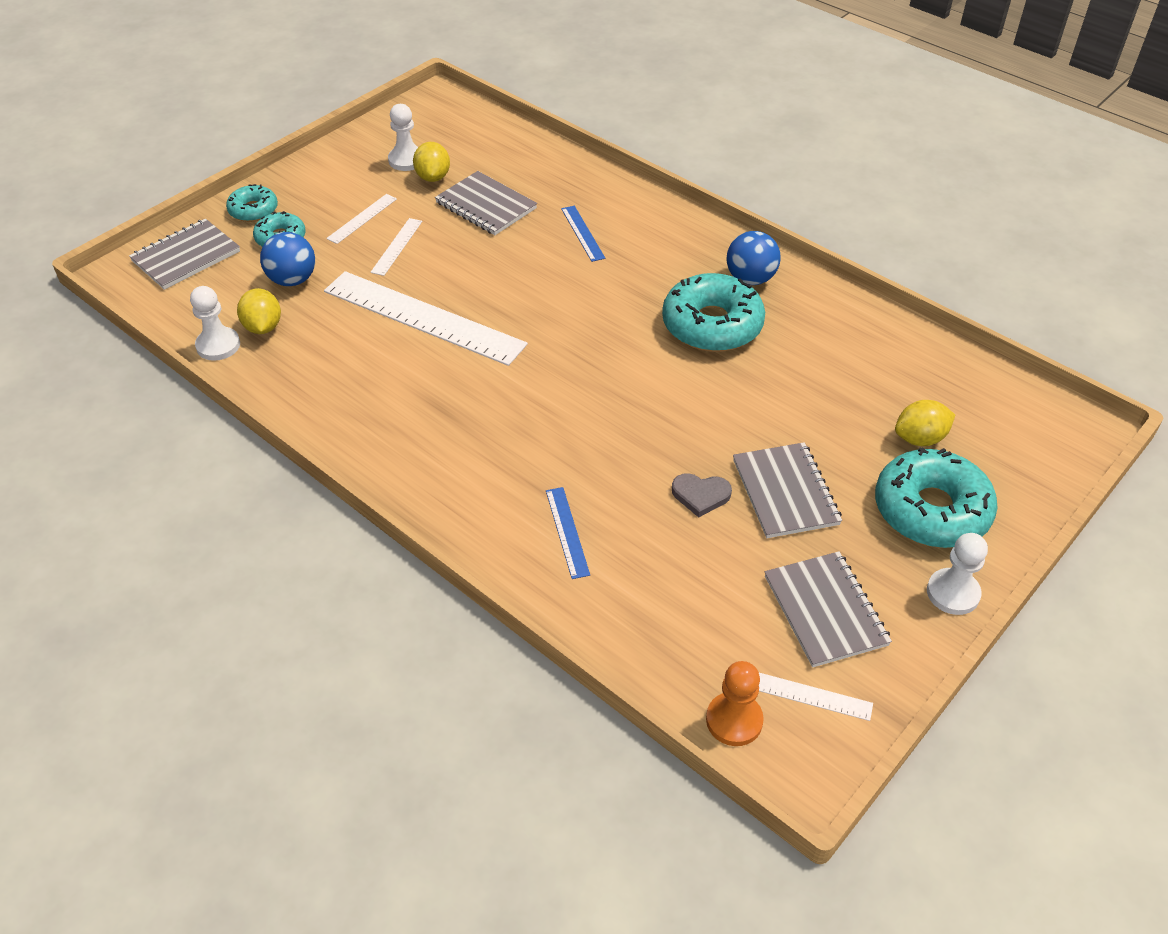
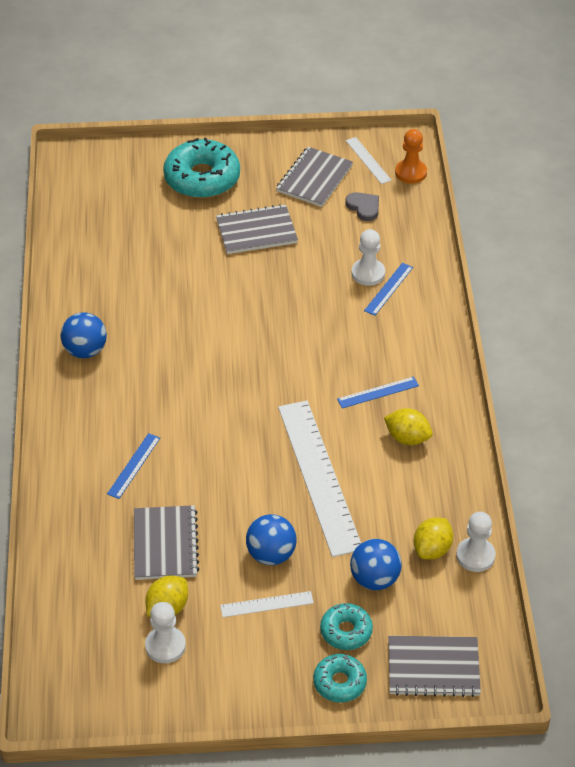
camera: 135 degrees left, 0 degrees up
white ruler [370,218,422,276] -> blue ball [246,514,297,565]
turquoise donut [662,273,765,352] -> none
grey heart [672,473,732,517] -> grey heart moved to [345,192,379,221]
grey notebook [733,442,842,538] -> grey notebook turned 45 degrees clockwise [216,204,298,254]
yellow lemon [895,400,955,446] -> yellow lemon moved to [384,408,433,445]
white pawn [927,533,988,615] -> white pawn moved to [352,229,385,286]
none -> blue ruler [337,377,419,408]

